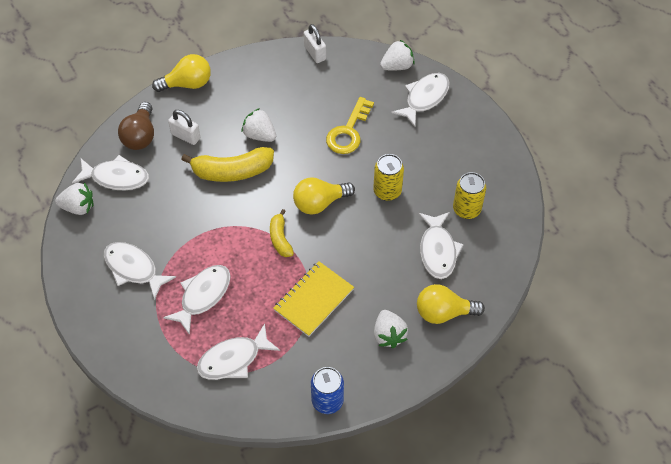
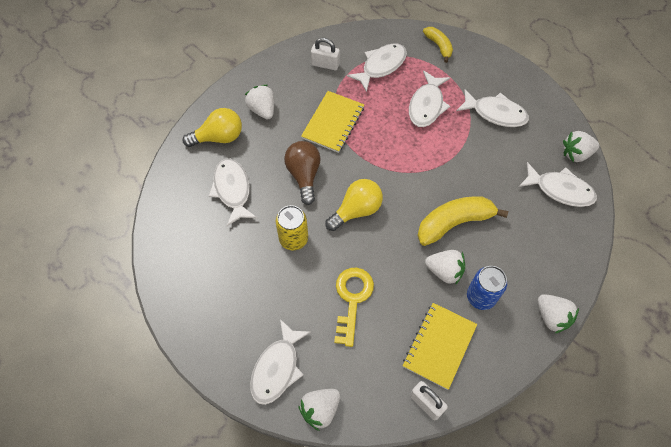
camera: 165 degrees right, 5 degrees up
white fish [72,155,149,190] -> white fish turned 150 degrees counterclockwise [519,162,597,207]
brown light bulb [118,102,154,150] -> brown light bulb moved to [284,141,321,205]
yellow light bulb [152,54,211,92] -> white strawberry [538,294,579,334]
white padlock [168,110,200,145] -> white padlock moved to [311,38,340,70]
yellow banana [270,209,294,257] -> yellow banana moved to [423,27,453,63]
blue can [311,367,344,414] -> blue can moved to [467,266,507,310]
yellow can [453,172,486,219] -> none
none -> yellow notebook [403,303,477,390]

